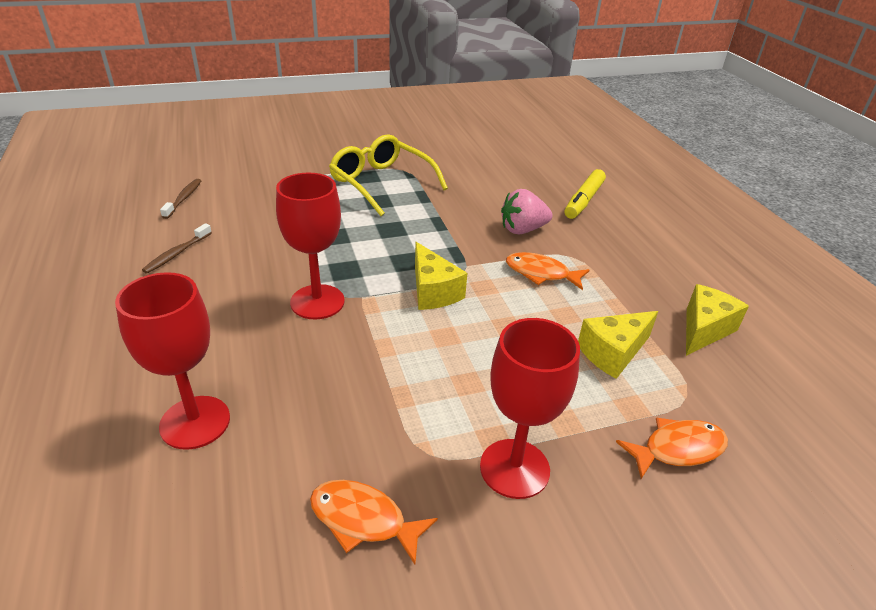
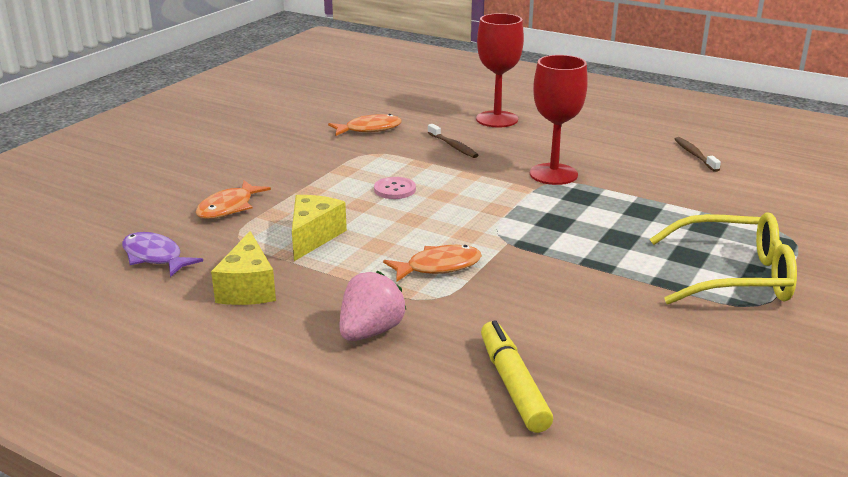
camera: 140 degrees right, 10 degrees down
brown toothbrush [160,179,201,219] -> brown toothbrush moved to [428,124,478,158]
yellow cheese [415,242,467,310] -> none
red goblet [480,318,580,499] -> none
pink strawberry [501,189,552,234] -> pink strawberry moved to [340,271,406,341]
none -> purple fish [122,232,203,277]
none -> pink button [374,177,416,199]

